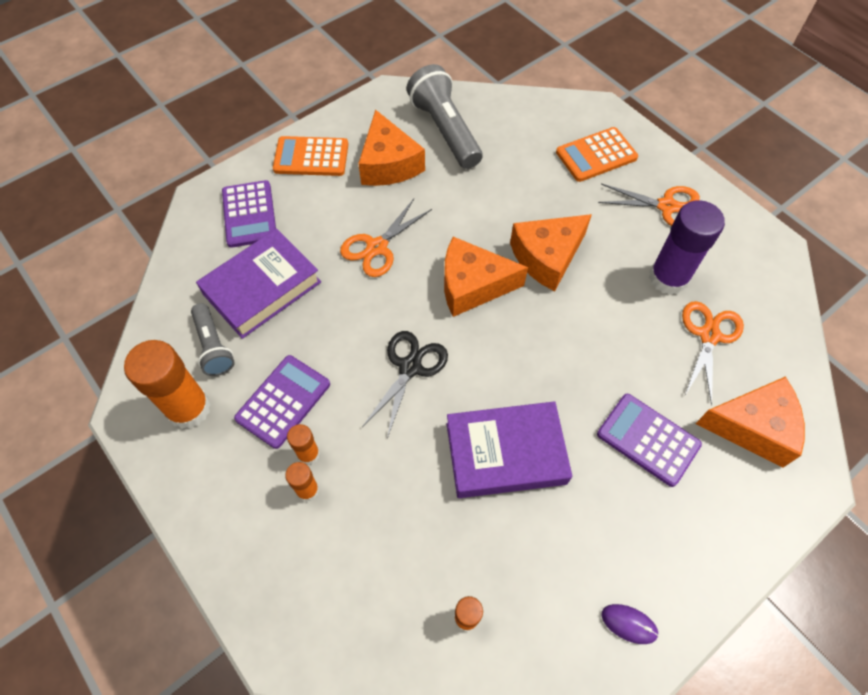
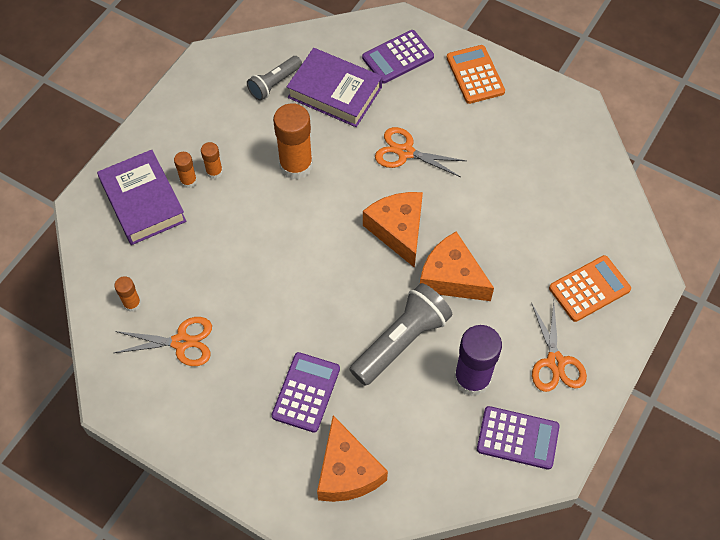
camera: 70 degrees right, 0 degrees up
orange glue stick [124,340,211,429] -> orange glue stick moved to [273,103,313,180]
purple calculator [234,355,330,449] -> purple calculator moved to [477,406,560,470]
orange cheese [358,109,425,186] -> none
black scissors [362,331,448,439] -> none
grey flashlight [407,64,482,169] -> grey flashlight moved to [350,283,452,386]
purple book [447,401,572,498] -> purple book moved to [97,150,187,245]
orange calculator [556,127,638,182] -> orange calculator turned 105 degrees clockwise [549,255,631,322]
purple mouse [601,604,659,644] -> none
orange scissors [682,301,744,406] -> orange scissors moved to [114,317,212,366]

